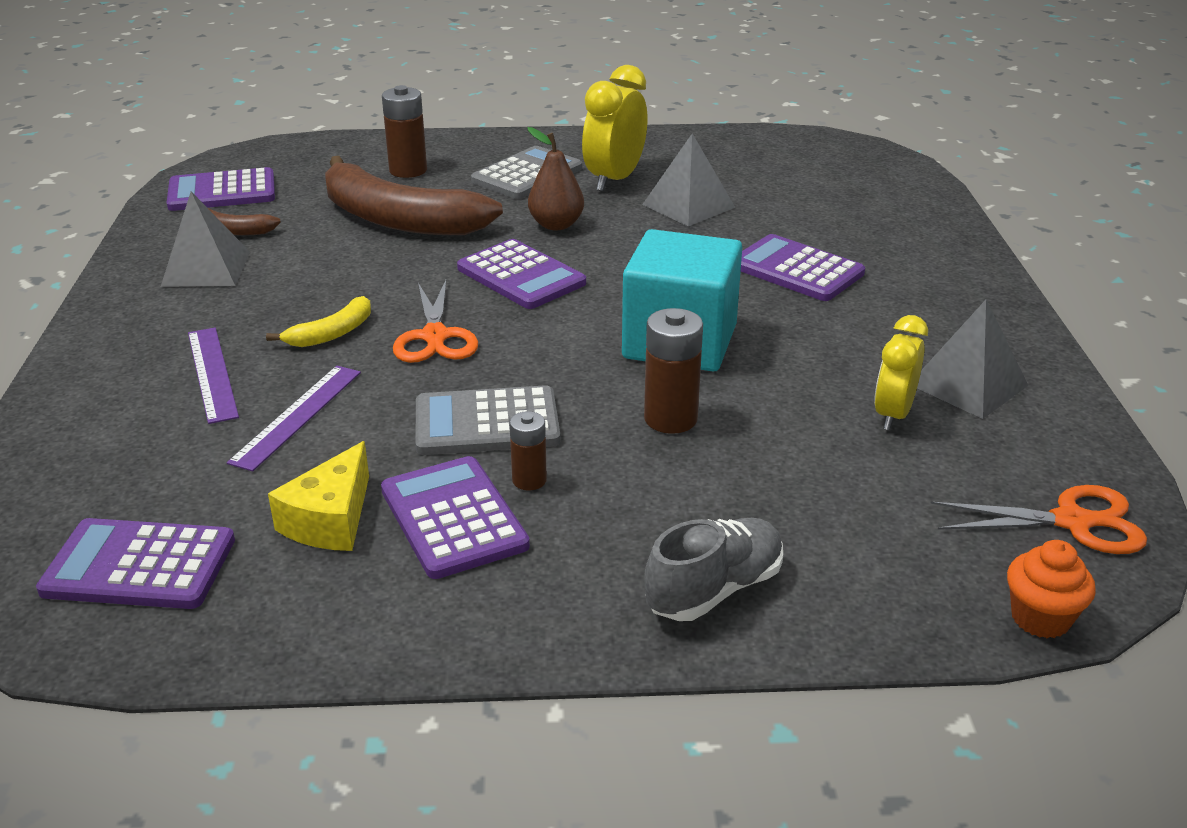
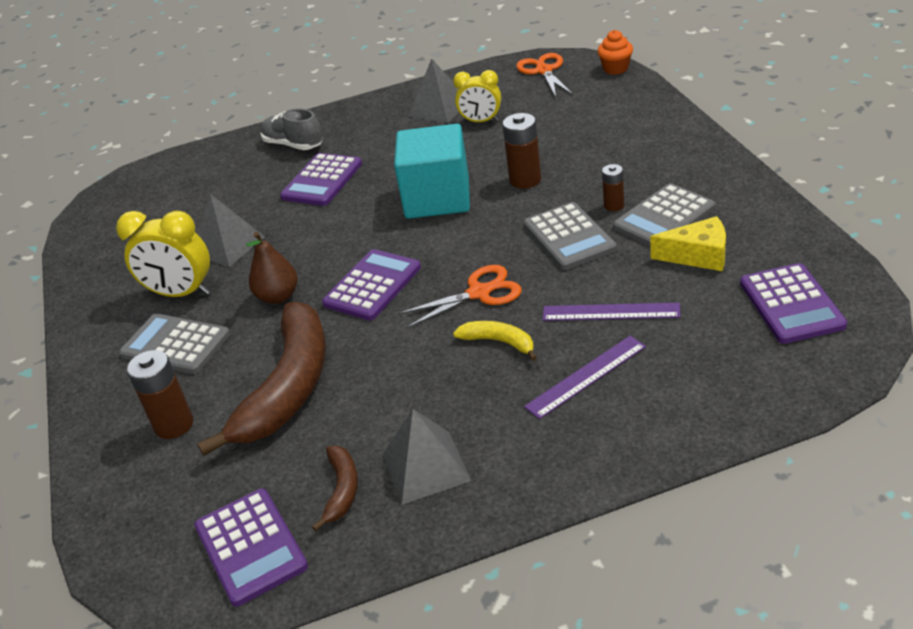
camera: 100 degrees left, 5 degrees up
purple calculator [381,456,530,579] -> grey calculator [613,183,715,246]
grey shoe [644,518,783,621] -> grey shoe moved to [261,109,323,150]

